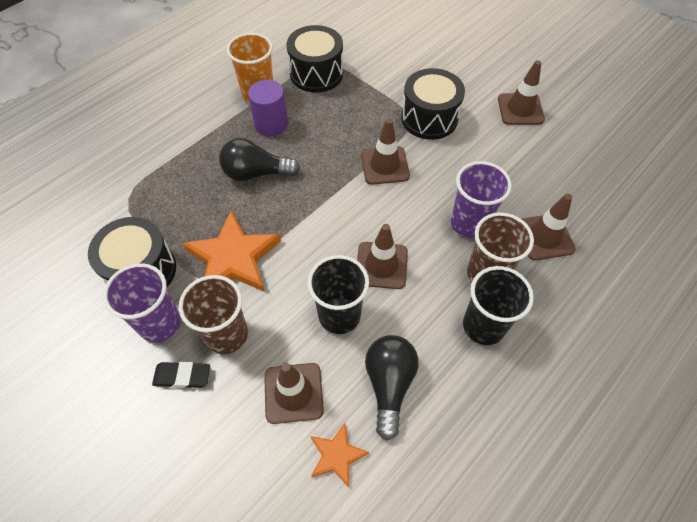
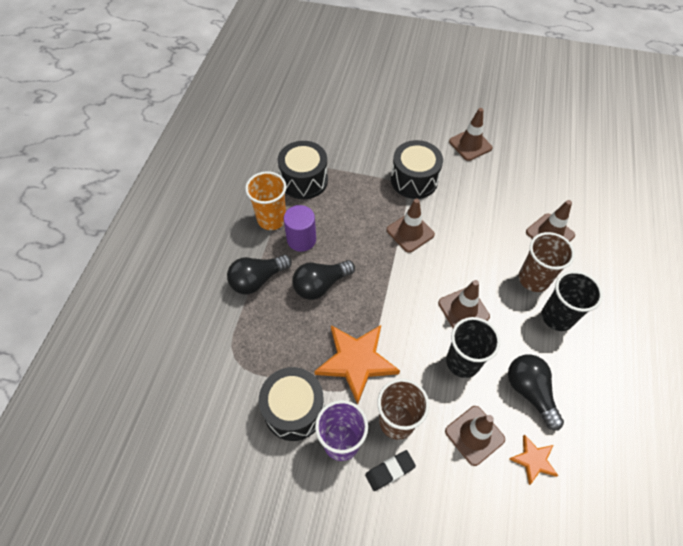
camera: 30 degrees left, 0 degrees up
purple cup [451,161,512,238] -> none
none -> black light bulb [227,254,292,294]

